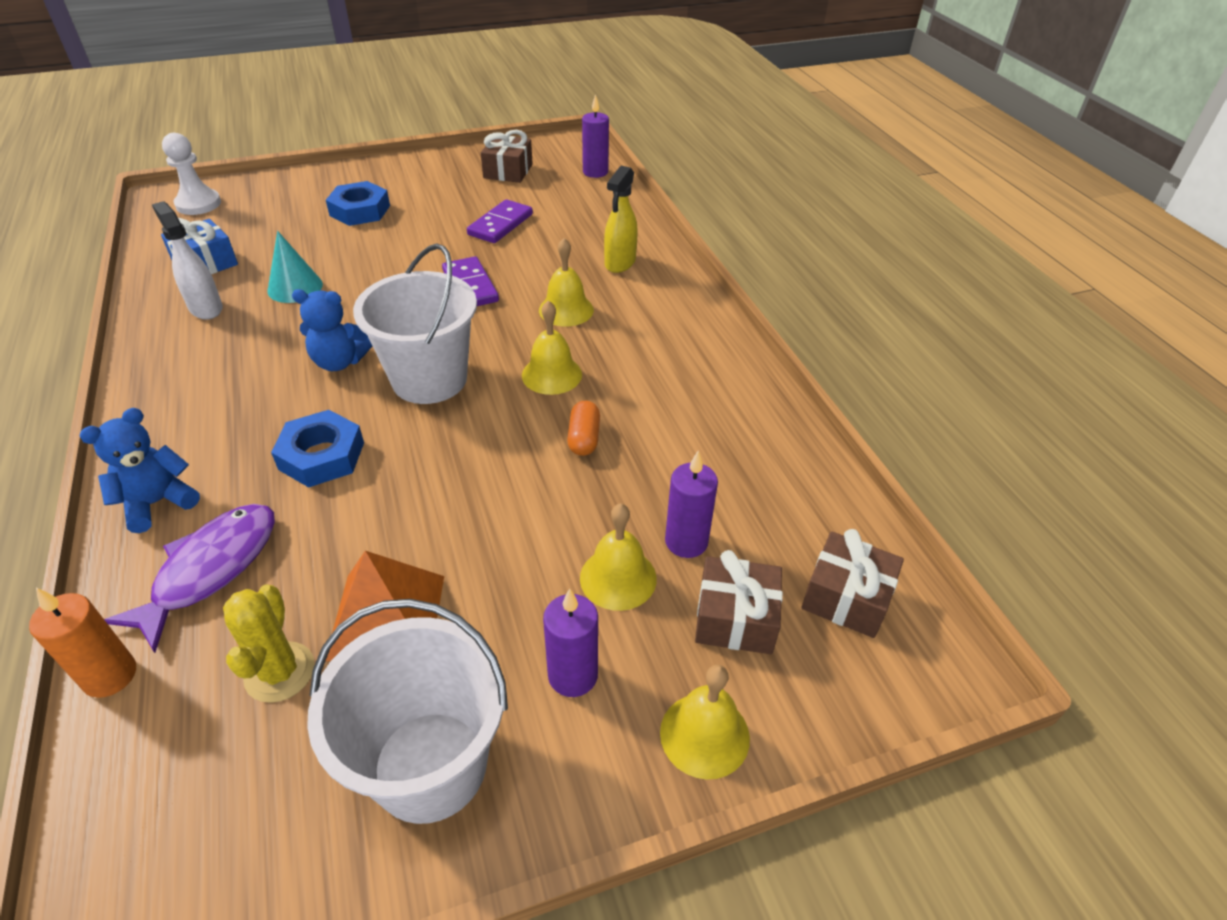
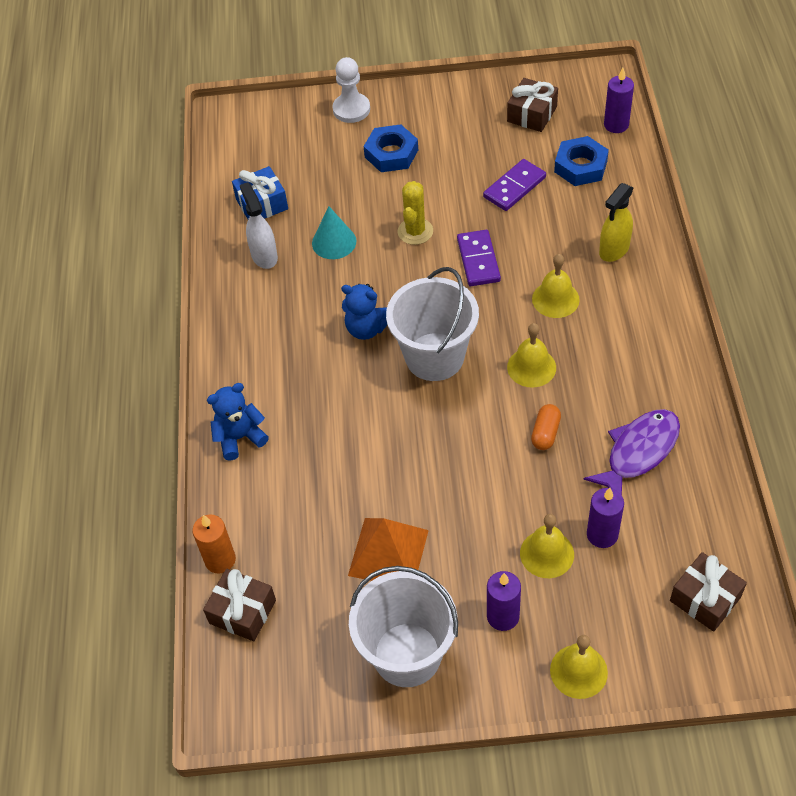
camera: 20 degrees right, 10 degrees up
purple fish [104,504,275,653] -> purple fish moved to [584,409,680,495]
white pawn [162,133,221,215] -> white pawn moved to [333,57,370,123]
yellow cactus [223,585,315,703] -> yellow cactus moved to [398,181,433,245]
blue nut [271,410,364,487] -> blue nut moved to [554,136,609,186]
brown gift [695,550,783,654] -> brown gift moved to [203,569,276,641]

